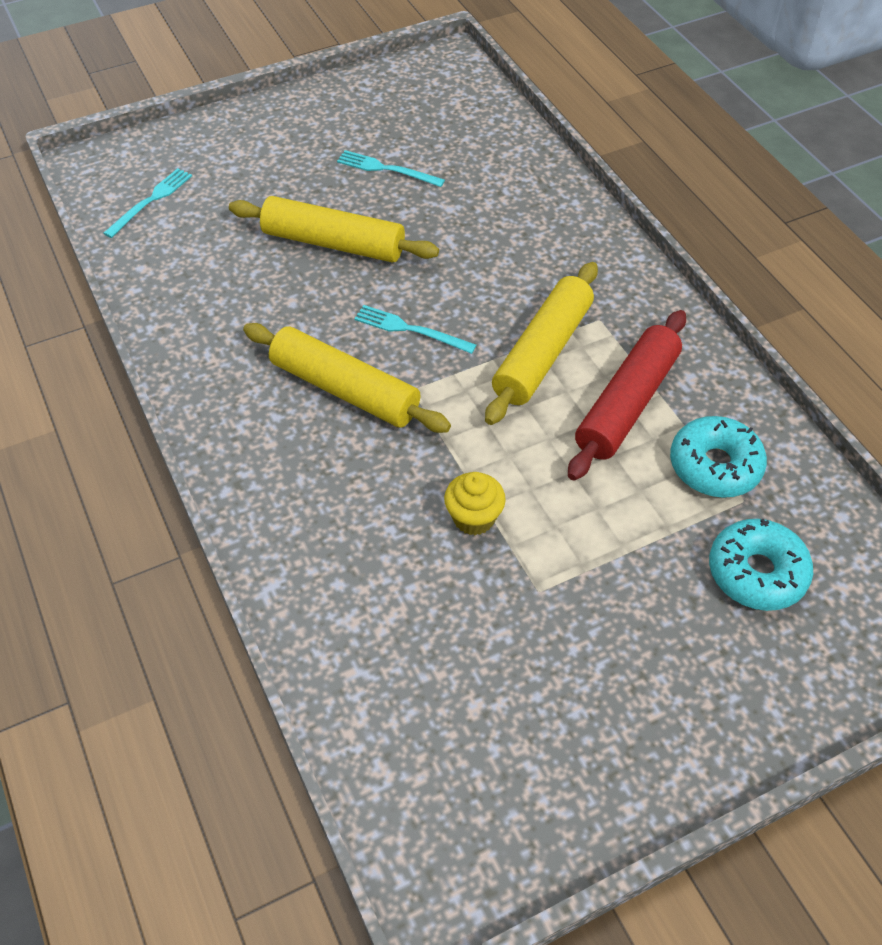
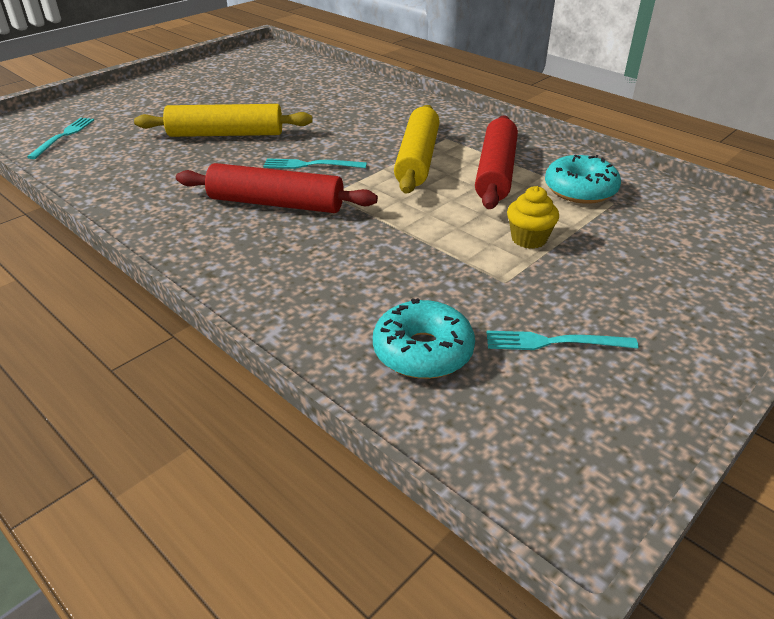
camera: 20 degrees left, 15 degrees down
yellow rolling pin [243,323,451,433] -> red rolling pin [176,163,378,213]
turquoise fork [337,150,445,187] -> turquoise fork moved to [486,331,638,350]
yellow cupcake [444,472,506,535] -> yellow cupcake moved to [507,186,559,249]
turquoise donut [709,519,813,611] -> turquoise donut moved to [373,298,475,379]

